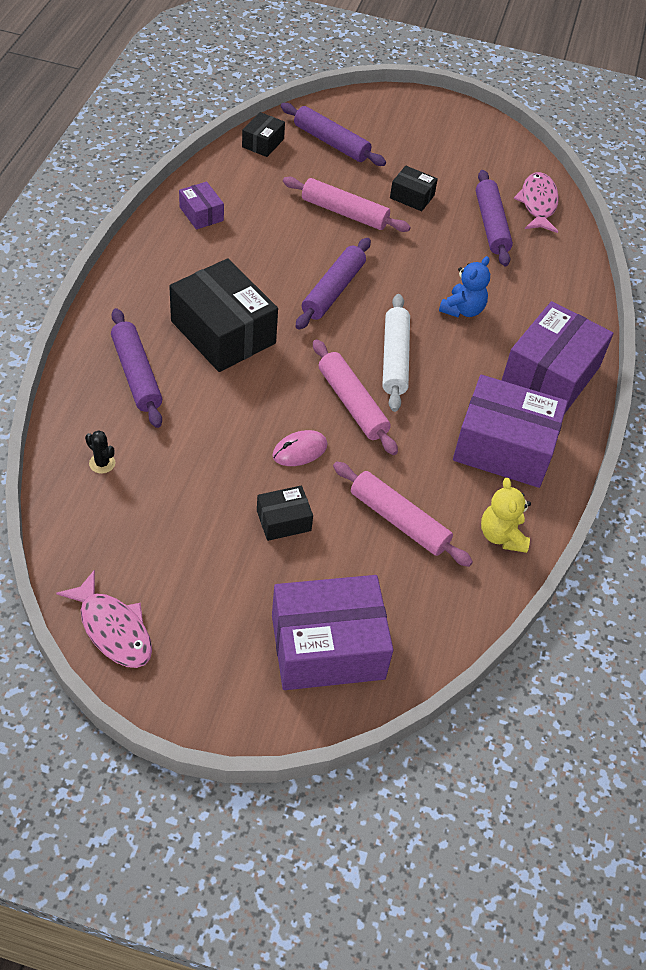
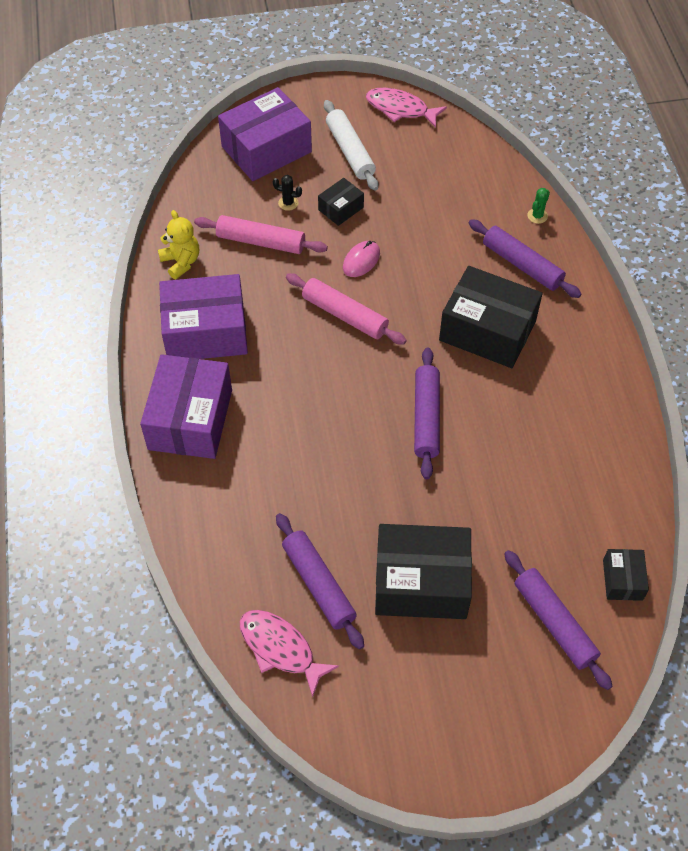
camera: 160 degrees right, 5 degrees up
black cactus [85,430,115,474] -> black cactus moved to [273,175,302,211]
purple box [179,182,224,230] -> none
purple rolling pin [281,103,386,166] -> purple rolling pin turned 45 degrees clockwise [504,550,613,690]
pink rolling pin [283,177,411,232] -> none
white rolling pin [383,294,410,412] -> white rolling pin moved to [324,100,378,191]
black box [390,166,438,211] -> black box [375,524,472,619], size x2.07
blue teddy bear [439,256,490,318] -> none
pink fish [514,172,559,233] -> pink fish turned 150 degrees clockwise [240,610,339,697]
none -> green cactus [527,188,550,224]

